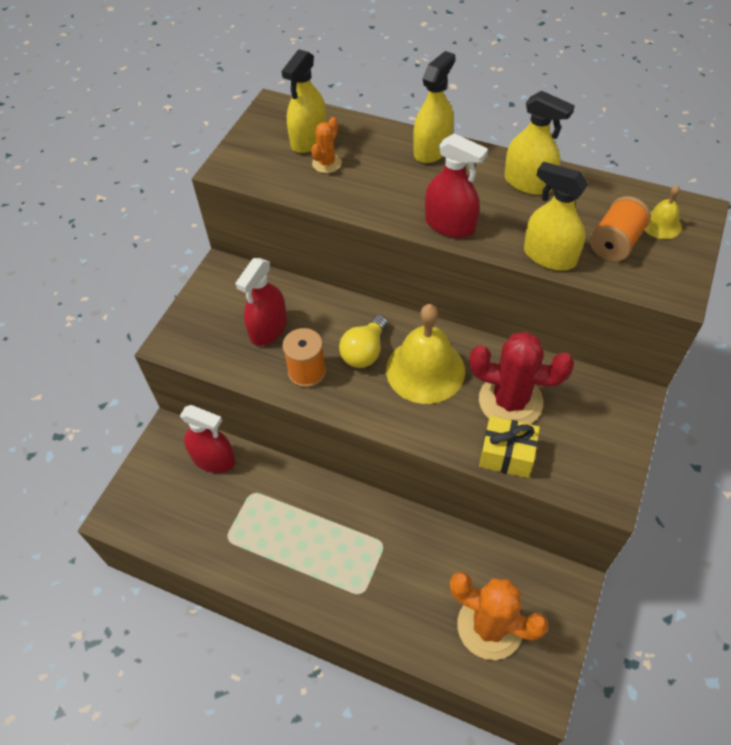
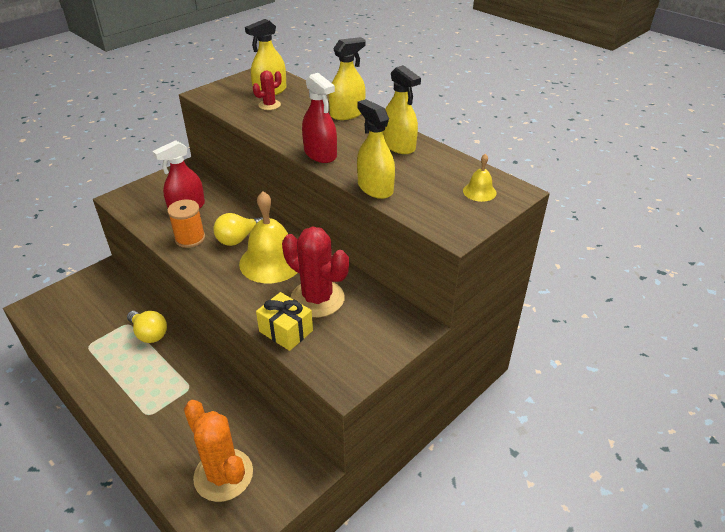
camera: 20 degrees right, 15 degrees down
red spray bottle [180,405,235,473] -> none
orange cactus [311,117,342,173] -> red cactus [253,71,282,110]
orange spool [590,196,651,262] -> none
none -> yellow light bulb [127,311,167,343]

